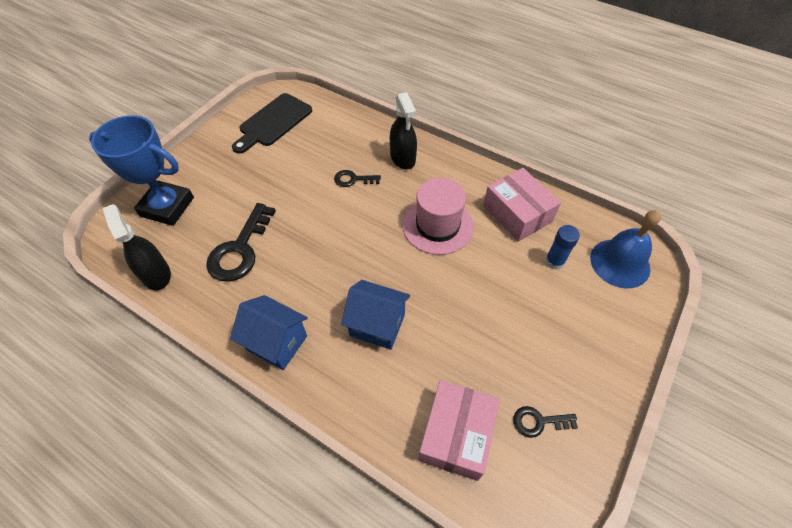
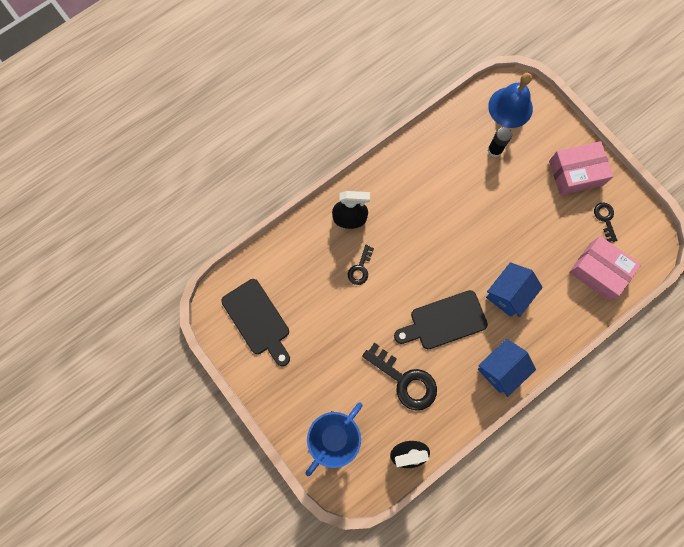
camera: 70 degrees left, 20 degrees up
pink hat [402,178,474,255] -> none
pink box [483,168,561,242] -> pink box moved to [549,141,614,195]
black key [513,406,578,438] -> black key turned 150 degrees clockwise [594,203,617,242]
blue glue stick [545,225,580,270] -> black glue stick [487,127,512,157]
none -> black cutting board [394,290,488,349]

